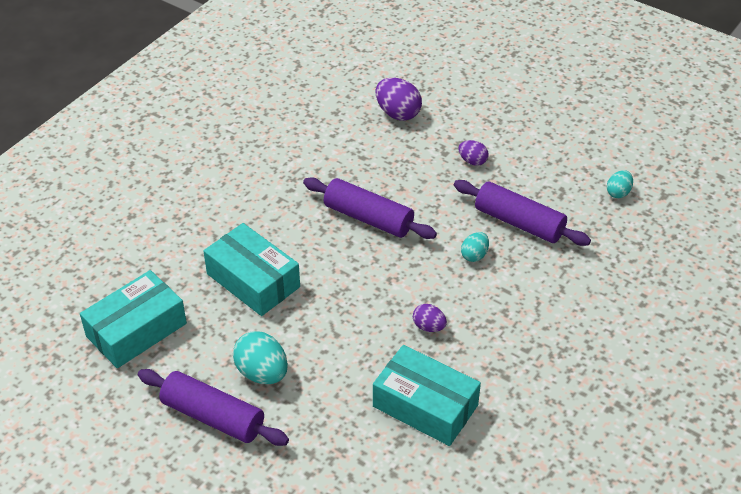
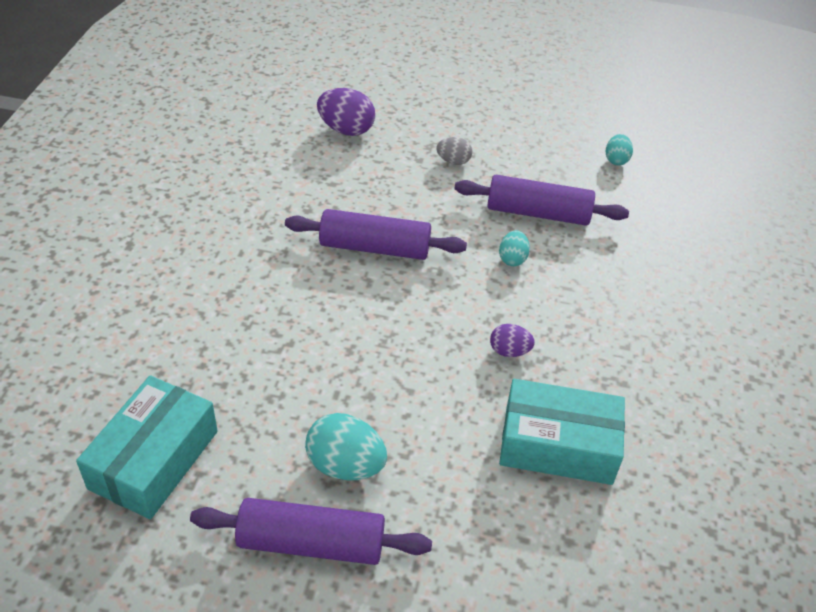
camera: 25 degrees left, 0 degrees up
turquoise box [203,223,300,316] -> none
purple egg [458,140,489,166] -> grey egg [436,137,472,165]

